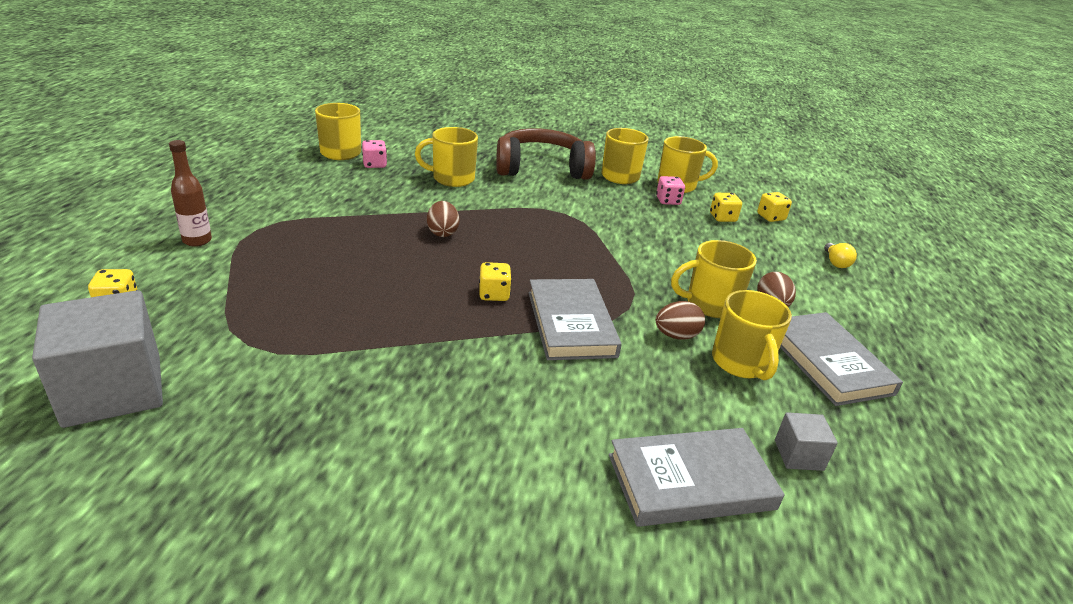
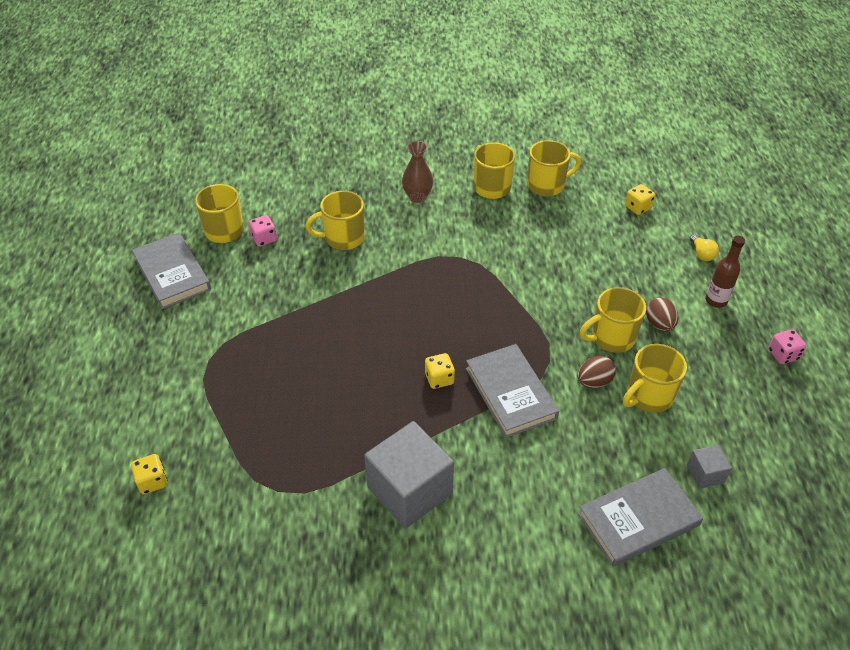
camera: 10 degrees left, 15 degrees up
grey cube [32,290,163,428] -> grey cube moved to [364,421,454,529]
brown bottle [169,140,212,247] -> brown bottle moved to [705,236,745,308]
brown egg [427,201,460,237] -> none
brown headphones [496,128,596,180] -> brown vase [402,141,433,203]
pink dice [656,176,685,205] -> pink dice moved to [768,329,806,364]
yellow dice [710,193,742,222] -> none
yellow mug [712,290,792,380] -> yellow mug turned 75 degrees clockwise [623,344,687,413]
grey book [780,312,903,406] -> grey book moved to [132,233,211,309]

